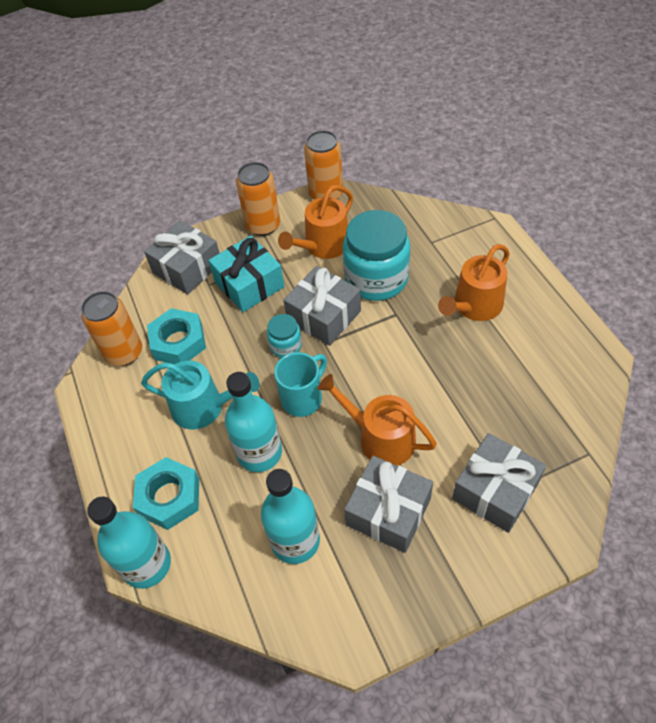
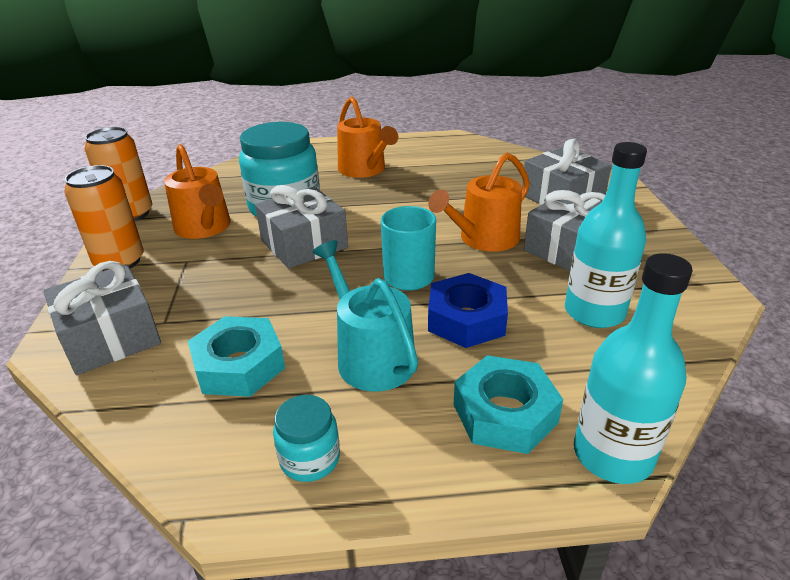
camera: 75 degrees left, 20 degrees down
orange can [81,291,142,366] -> none
turquoise watering can [141,361,260,429] -> turquoise watering can turned 60 degrees counterclockwise [312,240,418,392]
turquoise gift [209,236,285,312] -> none
turquoise bottle [225,372,282,472] -> blue nut [428,273,508,348]
turquoise jar [267,314,302,358] -> turquoise jar moved to [273,395,340,482]

